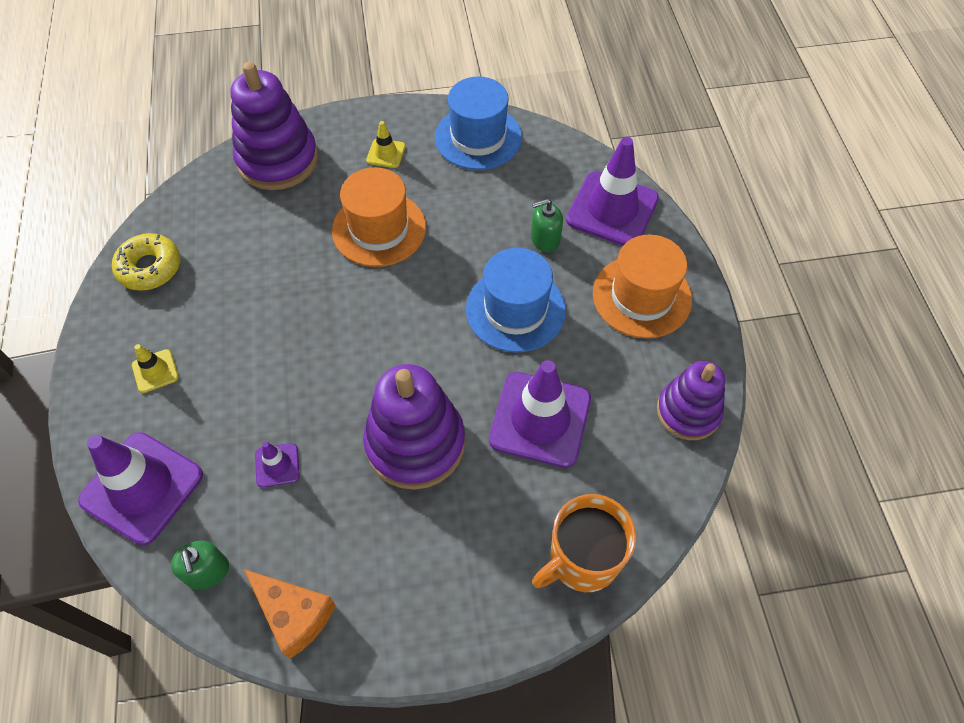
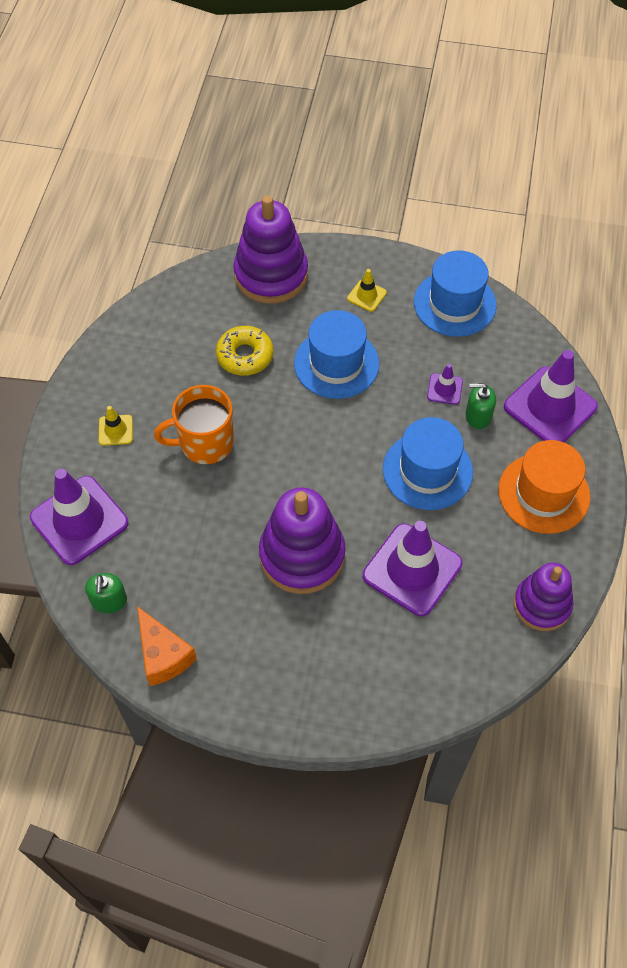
camera: 20 degrees right, 0 degrees up
yellow donut [112,233,181,291] -> yellow donut moved to [216,326,273,376]
purple traffic cone [255,442,300,487] -> purple traffic cone moved to [427,364,463,405]
orange hat [332,167,426,267] -> blue hat [294,310,379,399]
orange mug [532,494,637,592] -> orange mug moved to [154,385,234,464]

